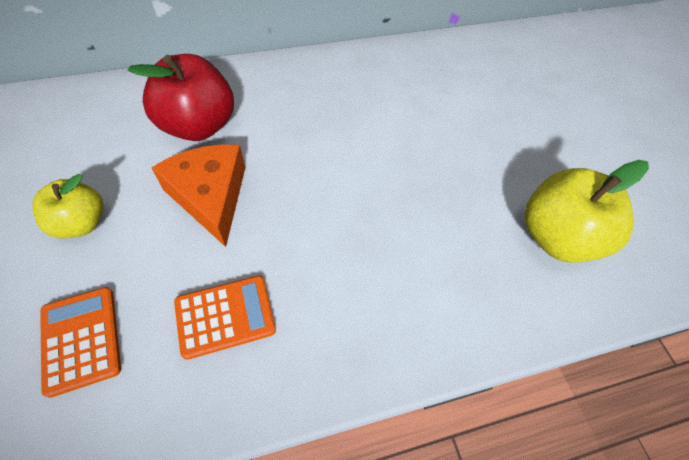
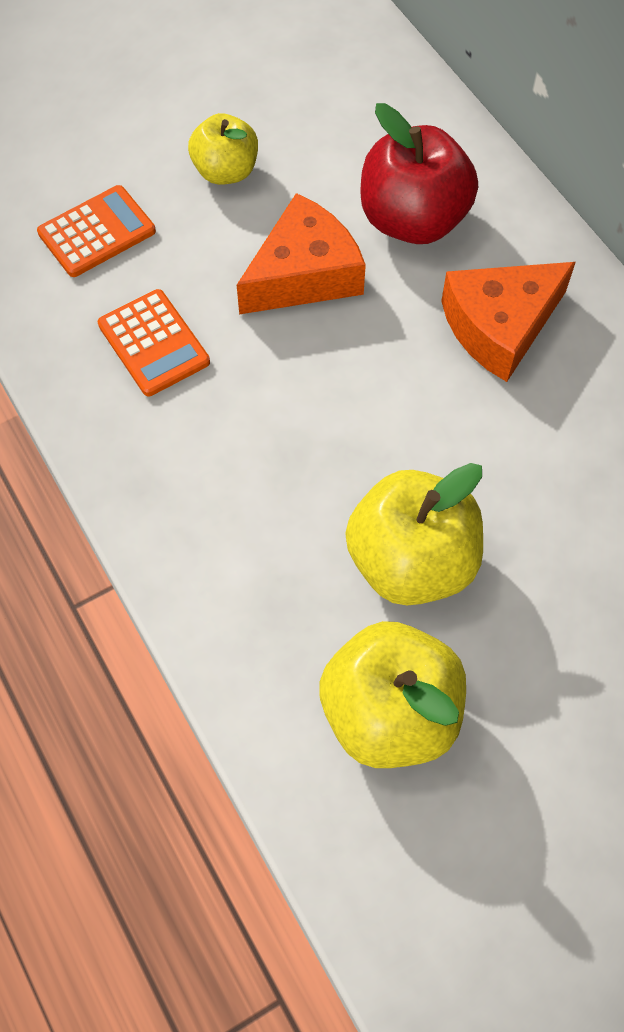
camera: 80 degrees right, 5 degrees up
none -> yellow apple [345,463,483,606]
none -> orange cheese [441,262,576,382]

